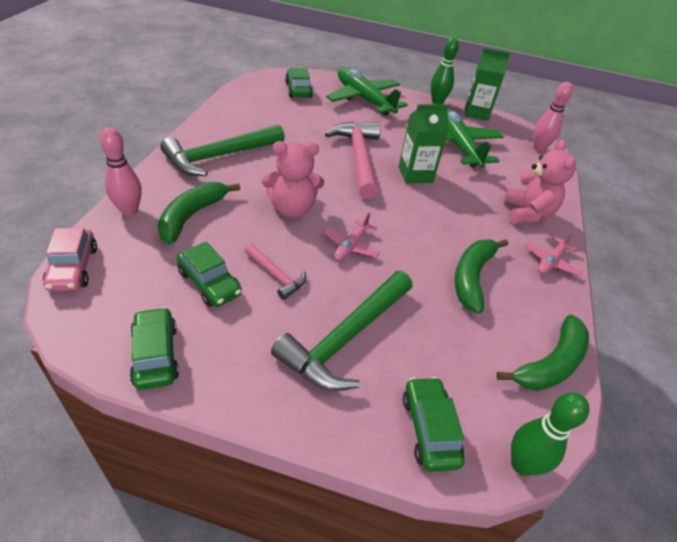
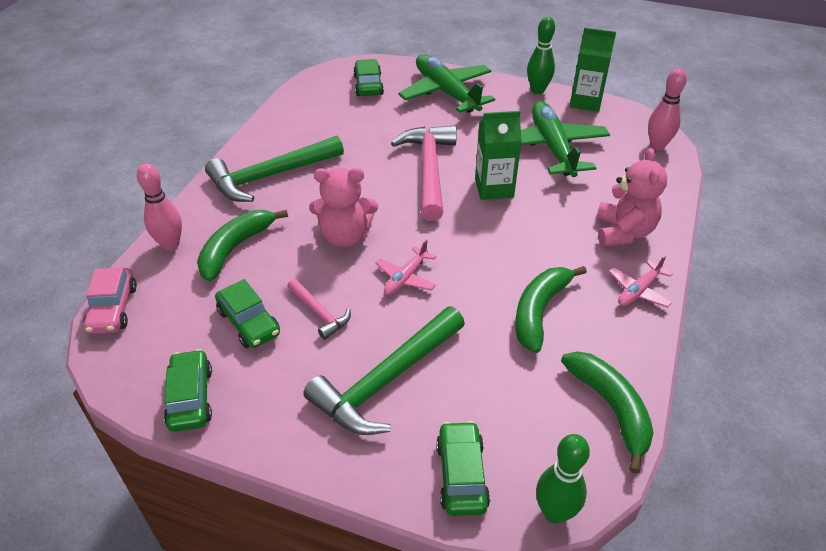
camera: 10 degrees right, 0 degrees up
green banana [496,315,589,391] -> green banana turned 75 degrees counterclockwise [561,351,654,474]

